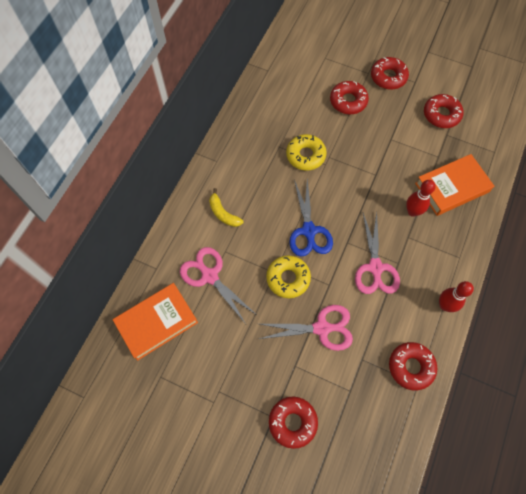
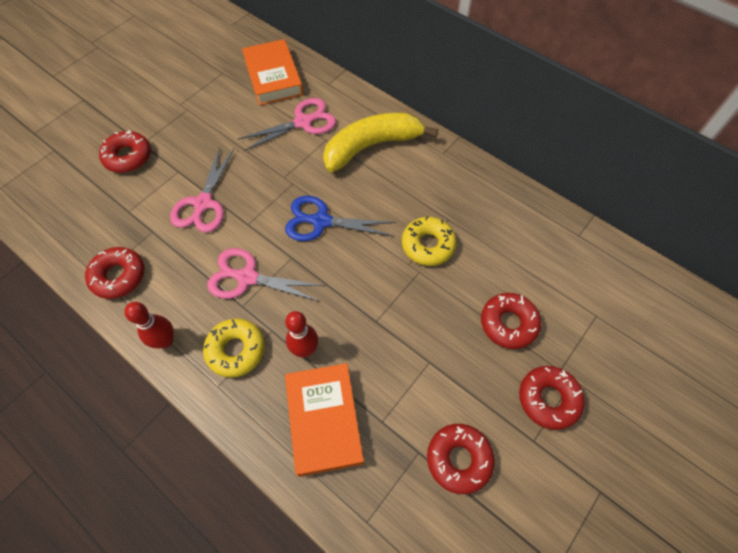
camera: 105 degrees right, 5 degrees down
yellow banana [209,188,243,227] -> yellow banana [323,112,438,172], size x2.10
yellow donut [266,256,311,298] -> yellow donut moved to [203,319,265,378]

